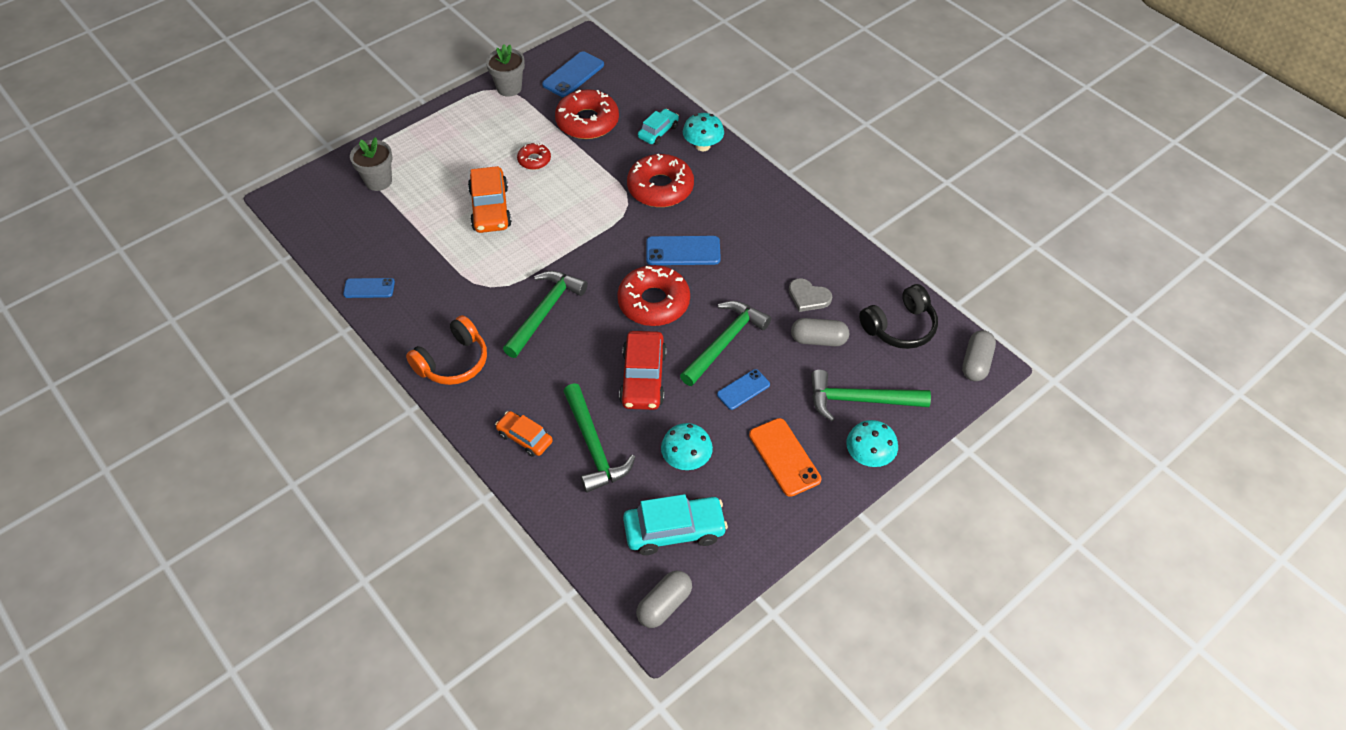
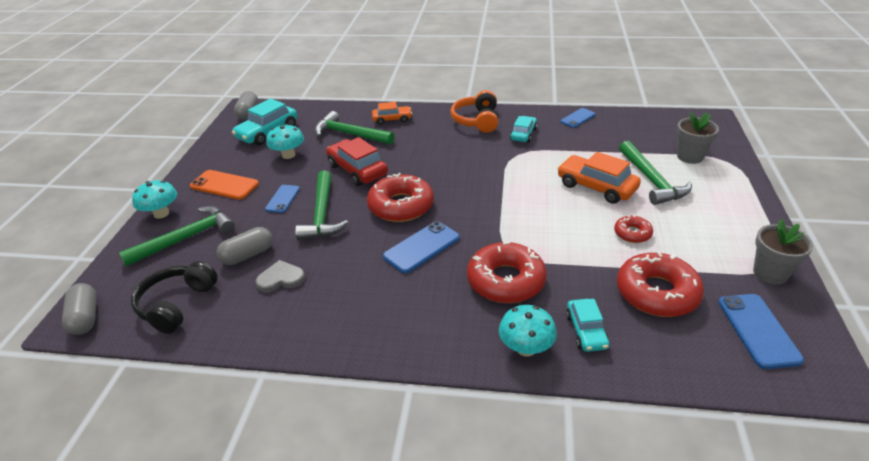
camera: 140 degrees right, 15 degrees down
green hammer [503,271,588,358] -> green hammer moved to [619,141,692,205]
none -> turquoise car [510,116,537,143]

